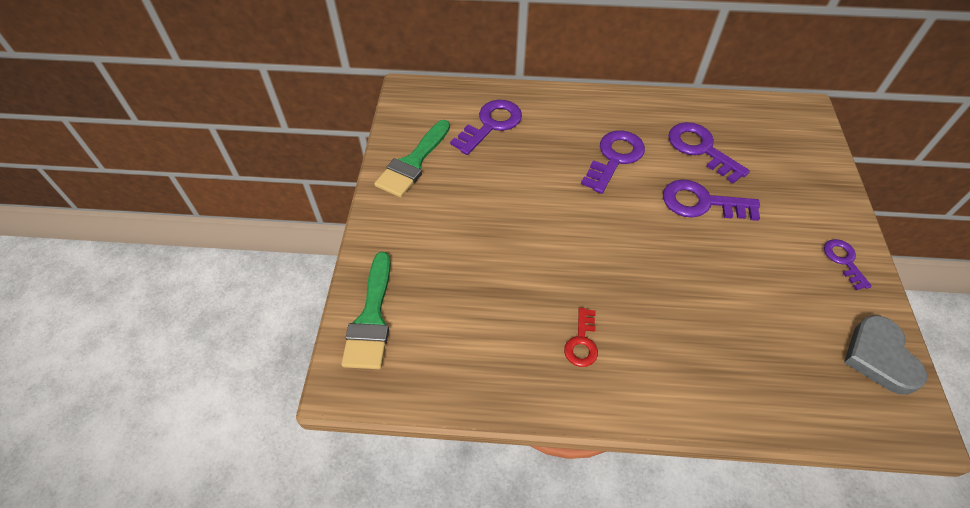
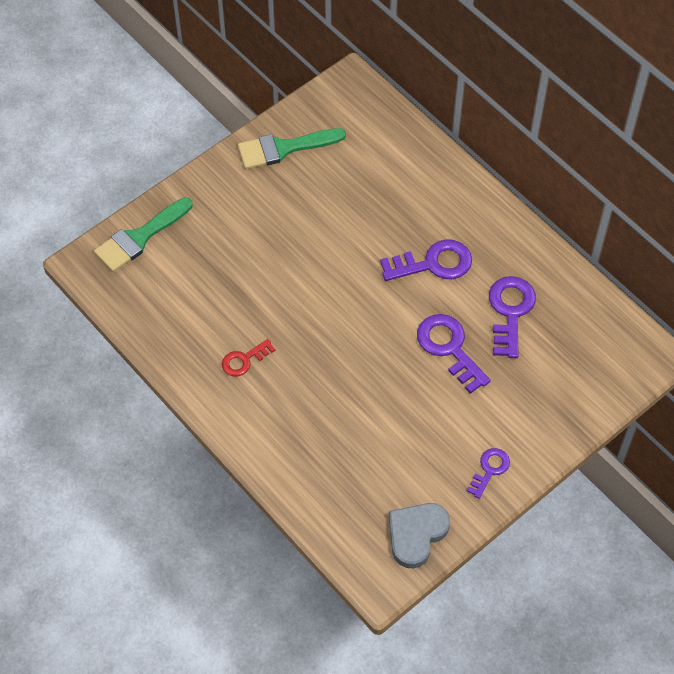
camera: 45 degrees right, 5 degrees up
purple key [450,100,522,155] -> none

